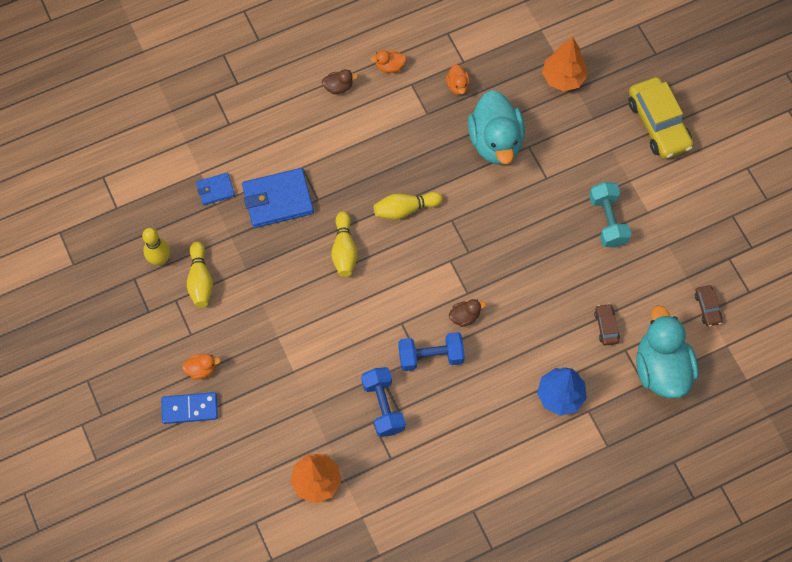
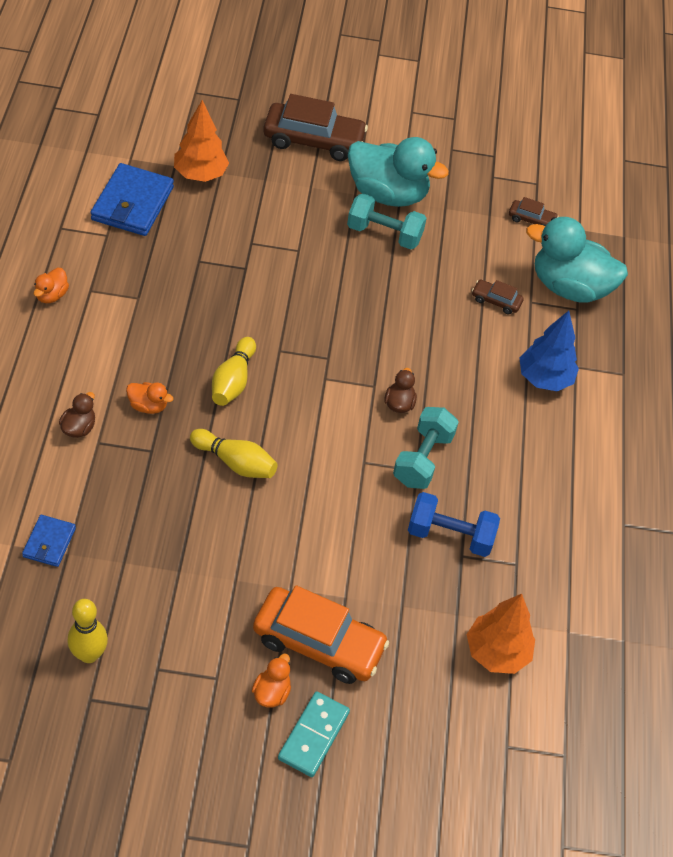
camera: 65 degrees left, 15 degrees down
blue domino [161,392,218,424] -> turquoise domino [278,691,350,777]
yellow bowling pin [187,241,213,308] -> none
blue wallet [242,168,314,228] -> blue wallet moved to [91,163,174,236]
brown duck [322,69,358,94] -> brown duck moved to [59,392,95,438]
blue dumbbell [398,332,465,371] -> turquoise dumbbell [393,407,459,489]
orange duck [446,64,470,95] -> orange duck moved to [126,382,173,414]
turquoise duck [468,90,525,165] -> turquoise duck moved to [348,137,449,207]
yellow car [628,77,693,159] -> brown car [263,94,368,161]
none -> orange car [253,585,389,684]

